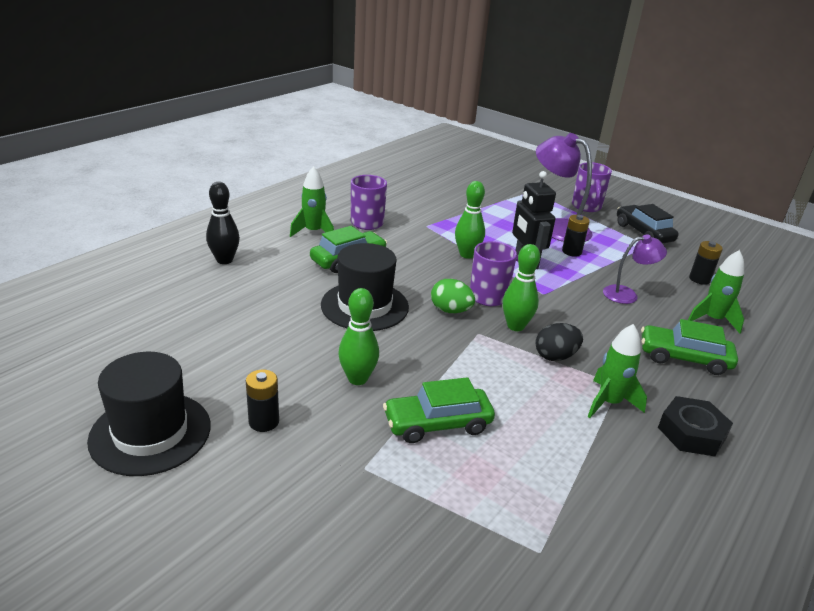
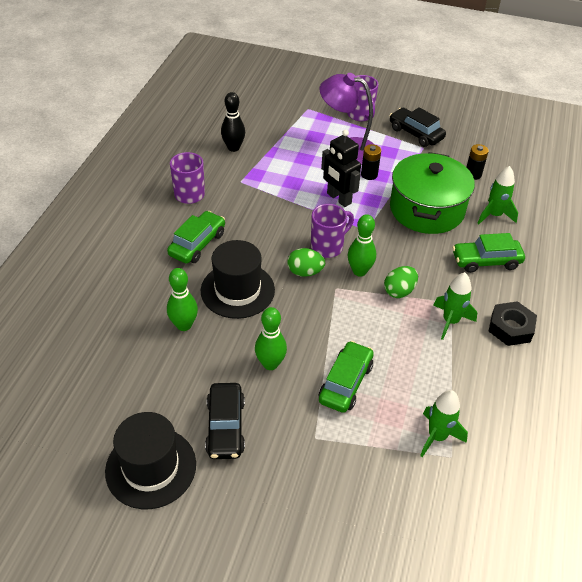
camera: 20 degrees left, 15 degrees up
black bowling pin [206,182,240,264] -> black bowling pin moved to [221,92,245,152]
black battery [246,369,279,432] -> black car [205,383,245,459]
green rocket [290,166,334,237] -> green rocket moved to [420,390,468,457]
green car [383,377,495,443] -> green car turned 150 degrees clockwise [319,341,374,413]
green bowling pin [455,181,485,258] -> green bowling pin moved to [167,268,198,331]
black egg [536,323,583,361] -> green egg [384,266,418,298]
purple lamp [603,234,667,304] -> green pot [390,152,475,234]

